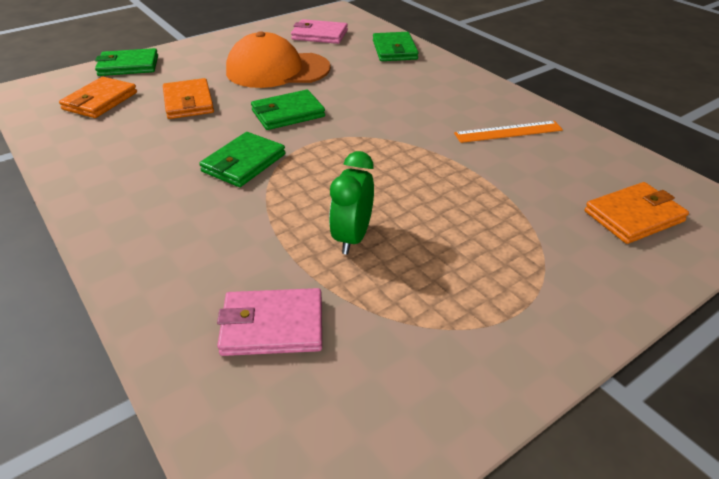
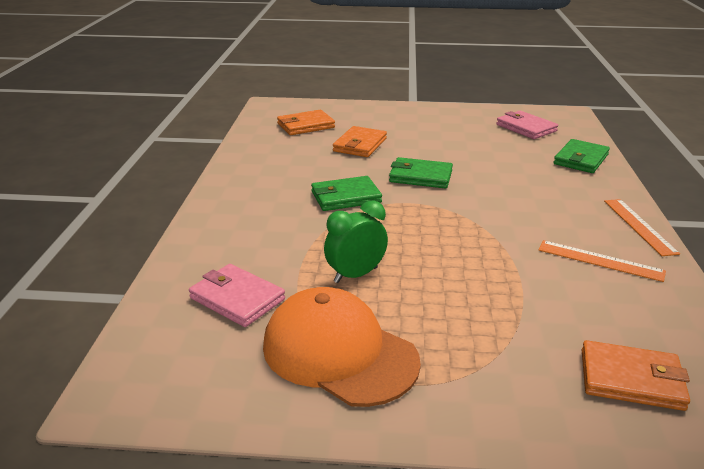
camera: 40 degrees right, 10 degrees down
green wallet [95,48,158,76] -> none
orange cap [226,31,331,88] -> orange cap moved to [263,287,421,407]
none -> orange ruler [604,199,680,256]

